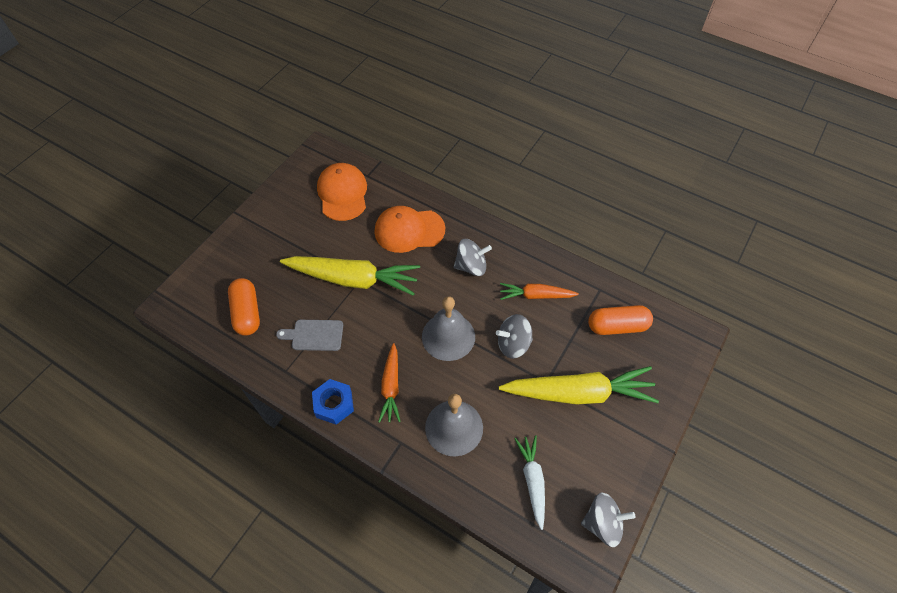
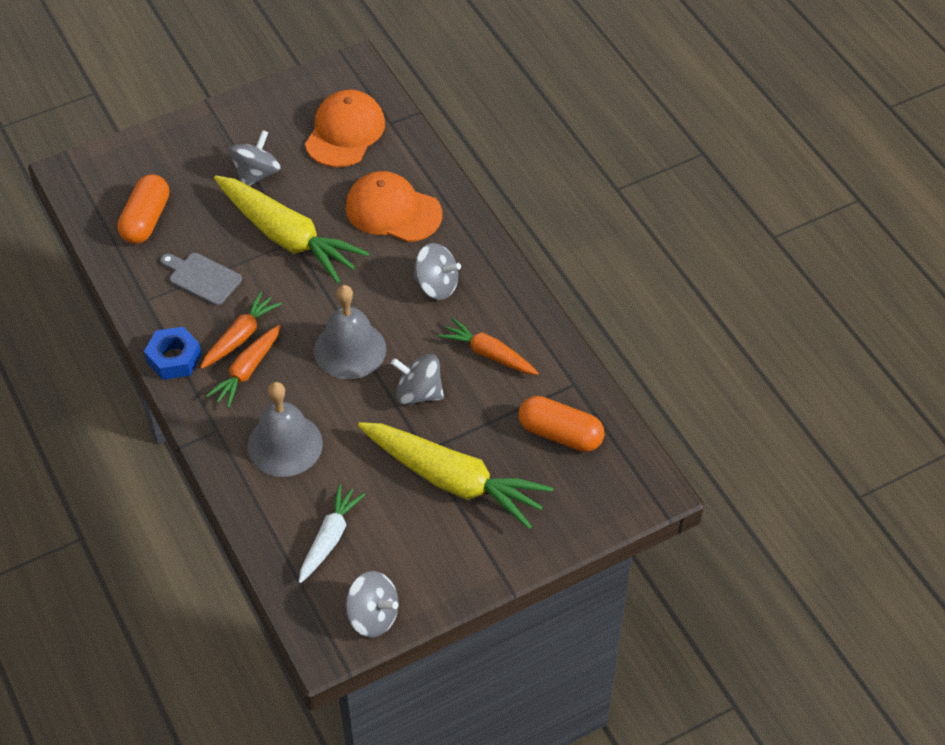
camera: 30 degrees right, 5 degrees down
none -> orange carrot [200,291,282,369]
none -> grey spinning top [229,130,281,186]

